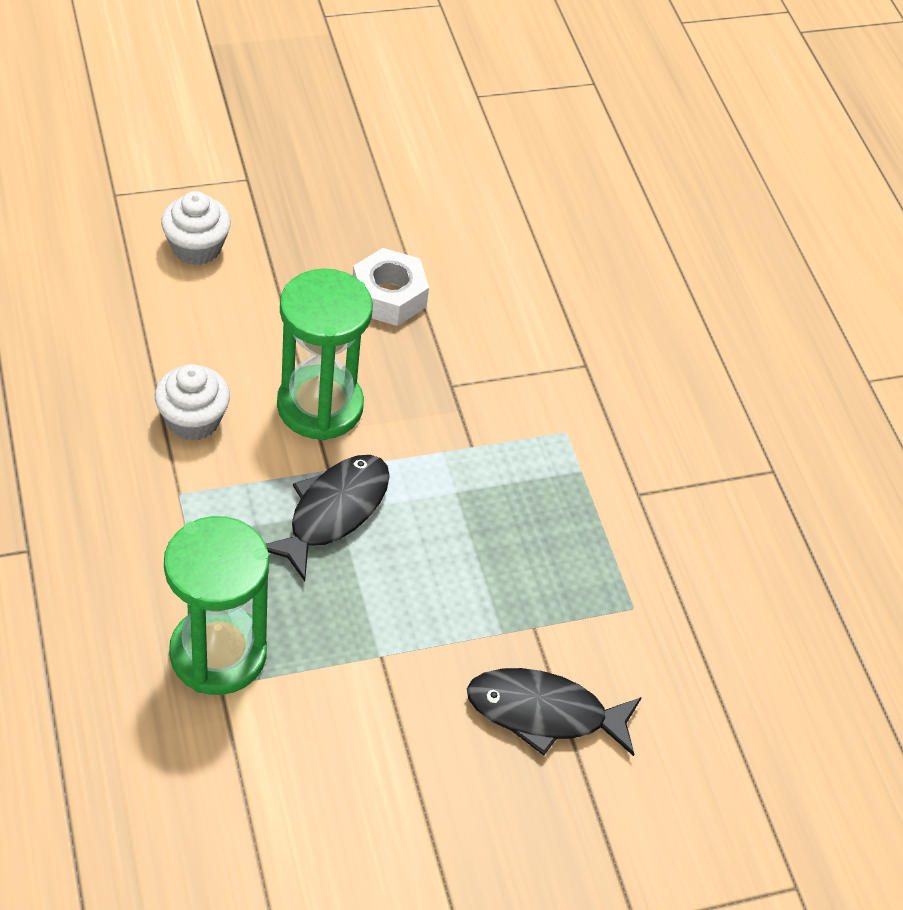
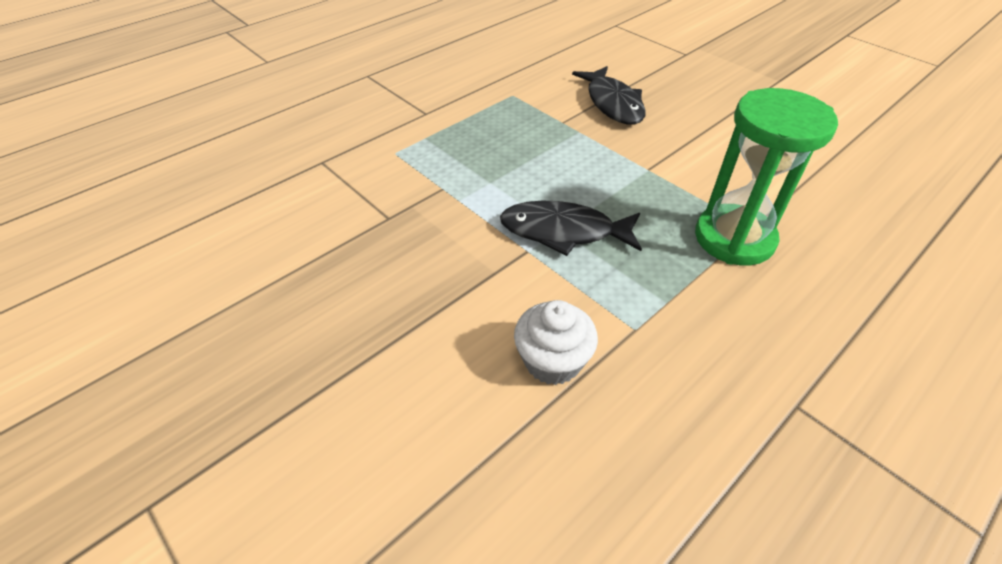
camera: 110 degrees left, 5 degrees down
white cupcake [161,191,231,265] -> none
green hourglass [277,268,373,440] -> none
white nut [353,248,429,326] -> none

